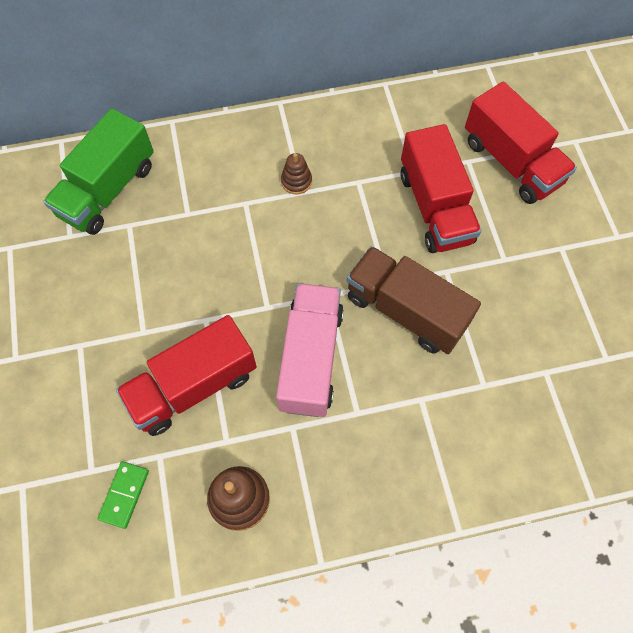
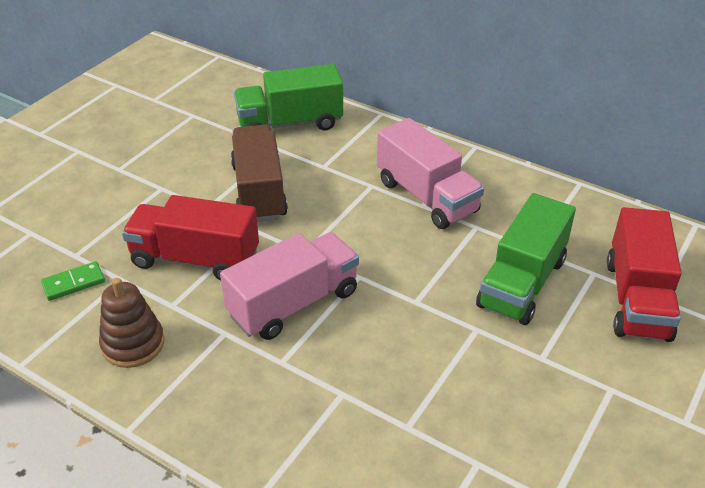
camera: 45 degrees right, 25 degrees down
brown stacking toy [281,153,312,194] -> pink truck [377,118,484,229]
brown truck [347,246,481,354] -> brown truck moved to [231,125,288,222]
red truck [401,124,481,253] -> green truck [476,193,576,325]

